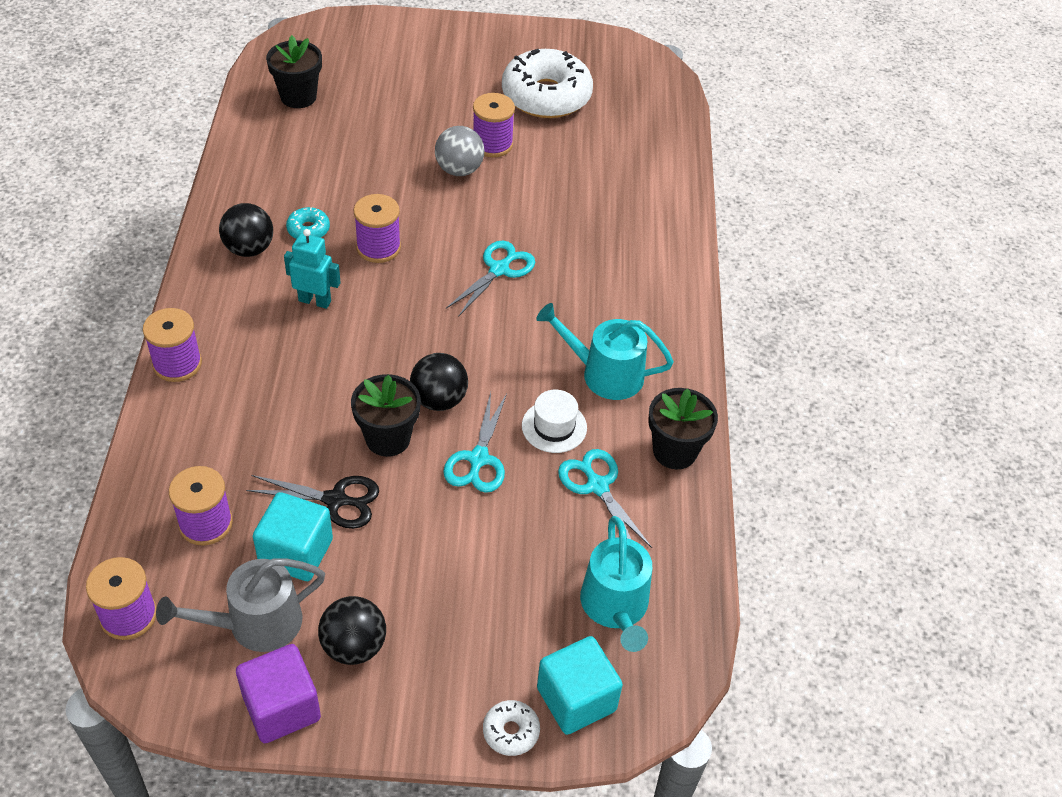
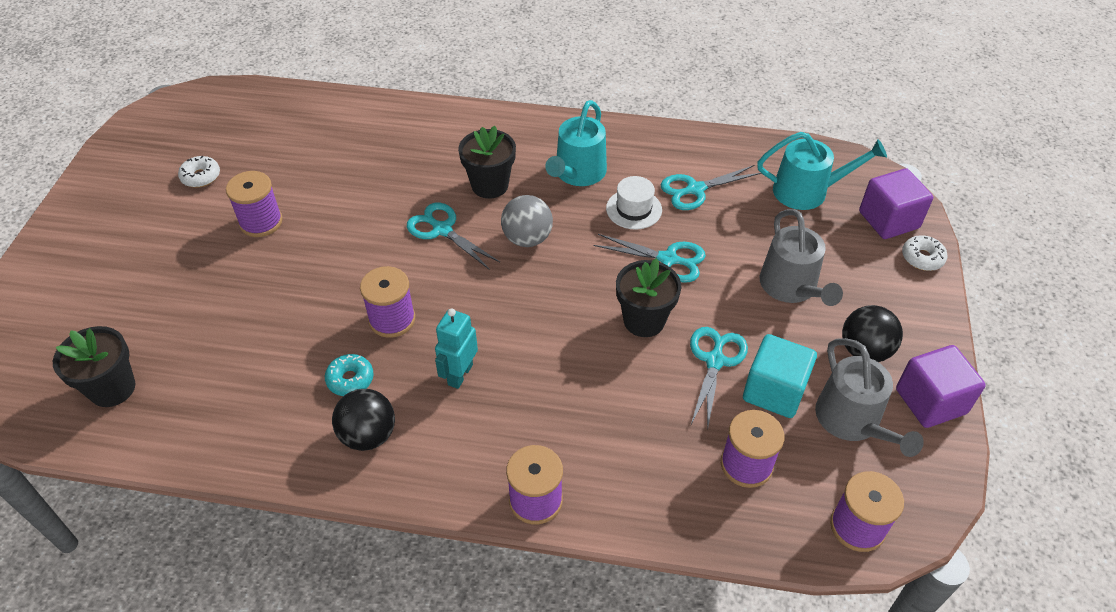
camera: 80 degrees left, 0 degrees up
black scissors [246,475,379,529] -> turquoise scissors [690,327,748,431]
black ball [410,353,468,411] -> none
grey ball [435,126,484,176] -> grey ball moved to [501,195,553,247]
white donut [502,49,593,118] -> white donut [178,156,220,188], size x0.42
turquoise cube [537,636,623,735] -> purple cube [859,168,933,239]
black flower pot [648,388,718,469] -> black flower pot moved to [458,126,516,198]
none -> grey watering can [760,209,843,306]

